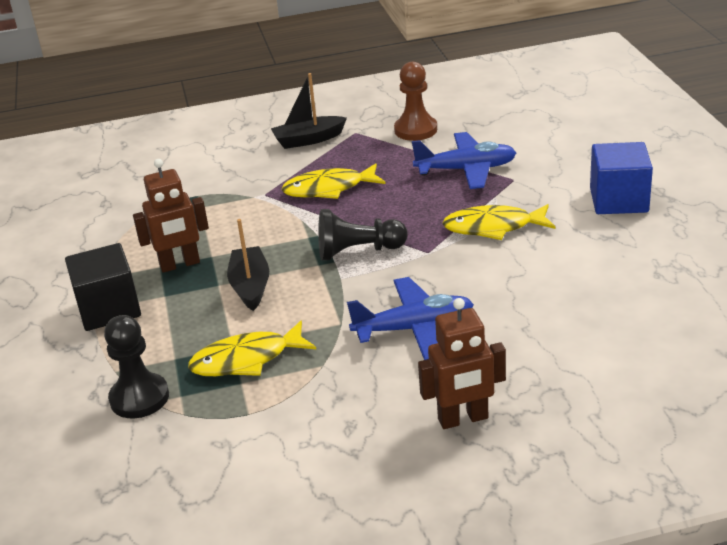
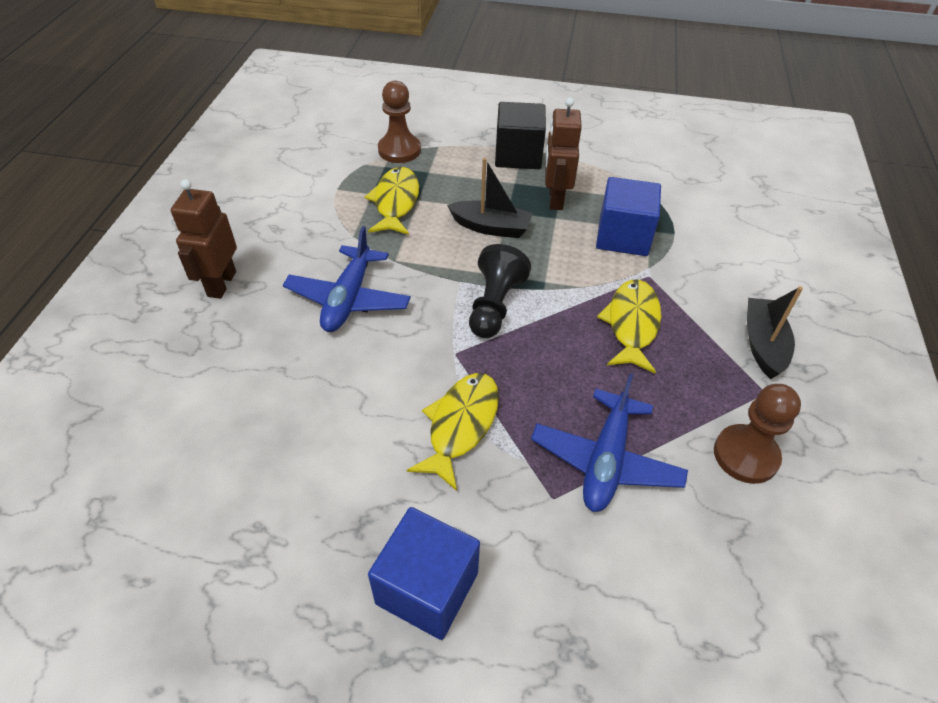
camera: 110 degrees right, 15 degrees up
black pawn [104,315,169,418] -> brown pawn [378,81,421,163]
none -> blue cube [596,177,661,256]

